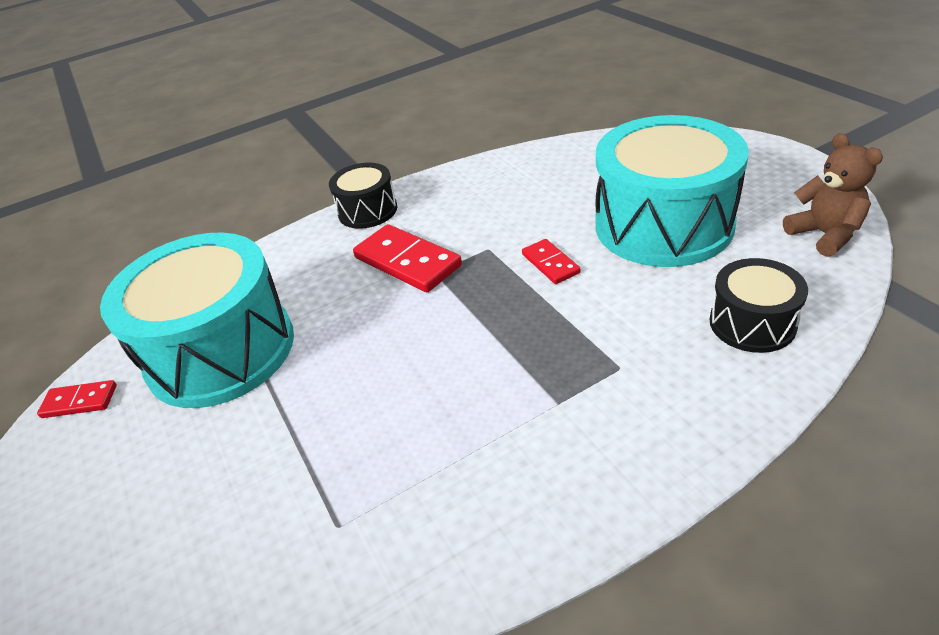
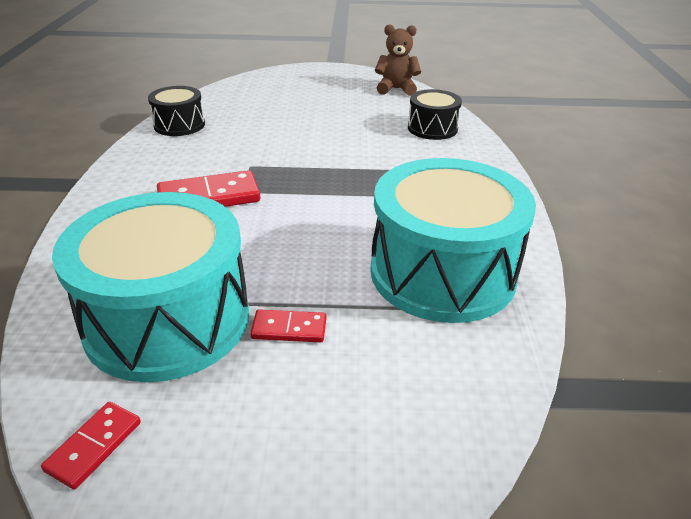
camera: 65 degrees left, 5 degrees down
black drum [329,163,397,229] -> black drum moved to [148,86,205,136]
red domino [522,239,580,284] -> red domino moved to [250,309,326,343]
turquoise drum [595,115,749,267] -> turquoise drum moved to [370,158,536,323]

